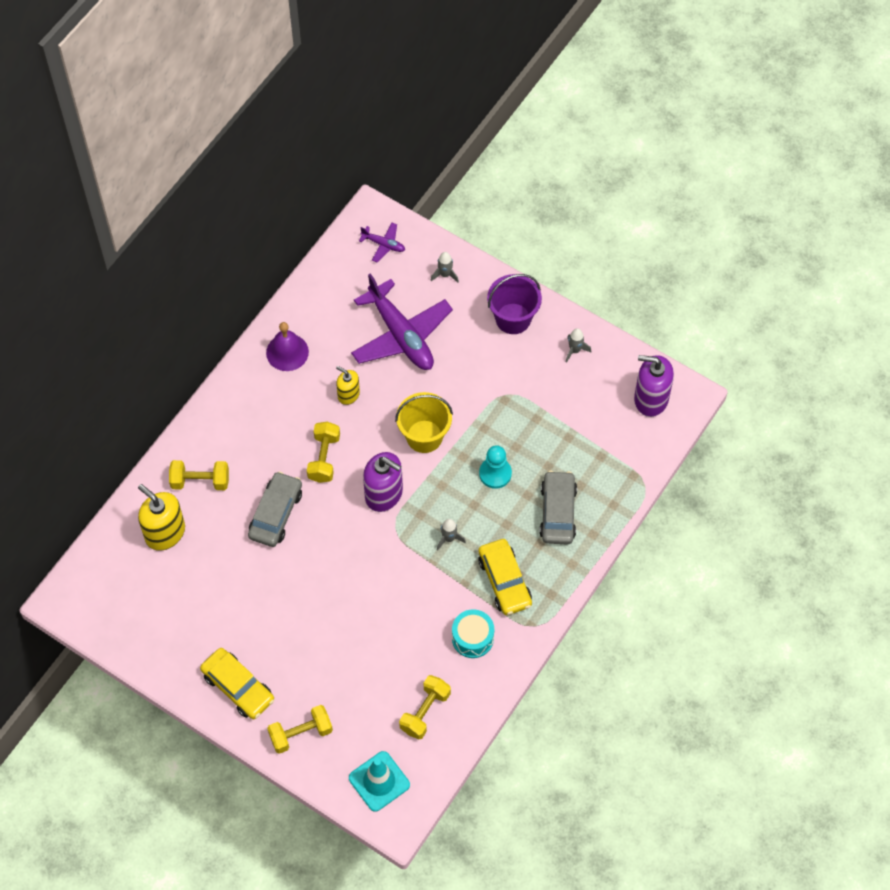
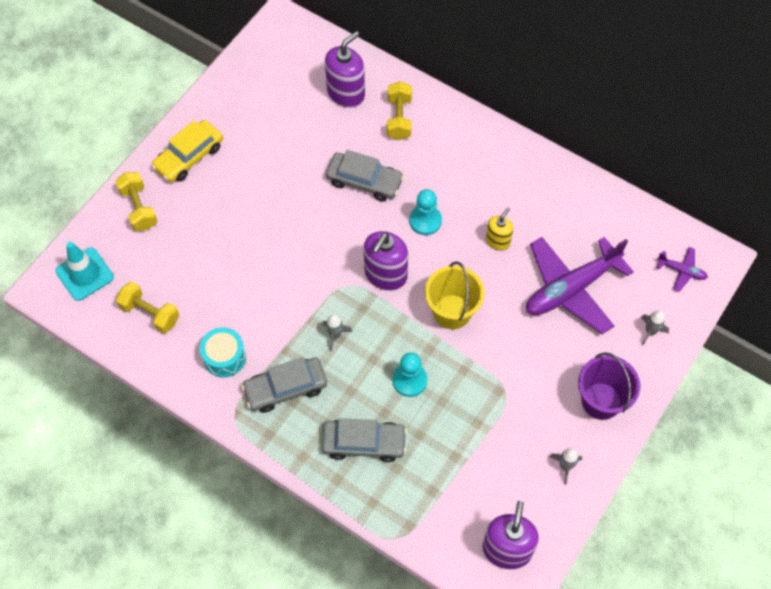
camera: 90 degrees right, 0 degrees up
yellow soap dispenser [138,484,185,551] -> purple soap dispenser [325,31,365,108]
purple bell [266,322,309,371] -> none
yellow dumbbell [307,422,340,483] -> turquoise pawn [409,189,442,235]
purple plane [359,223,405,262] -> purple plane turned 90 degrees counterclockwise [657,247,708,292]
yellow car [478,539,532,615] -> grey car [241,357,327,413]

